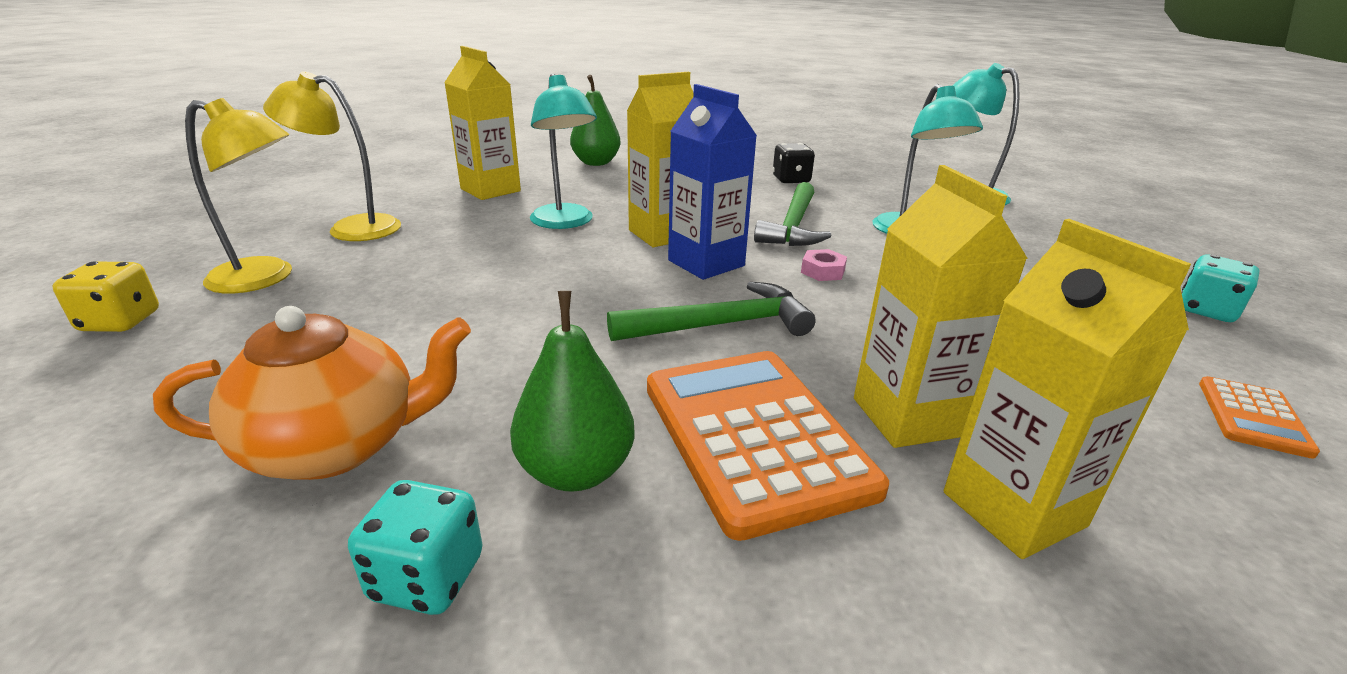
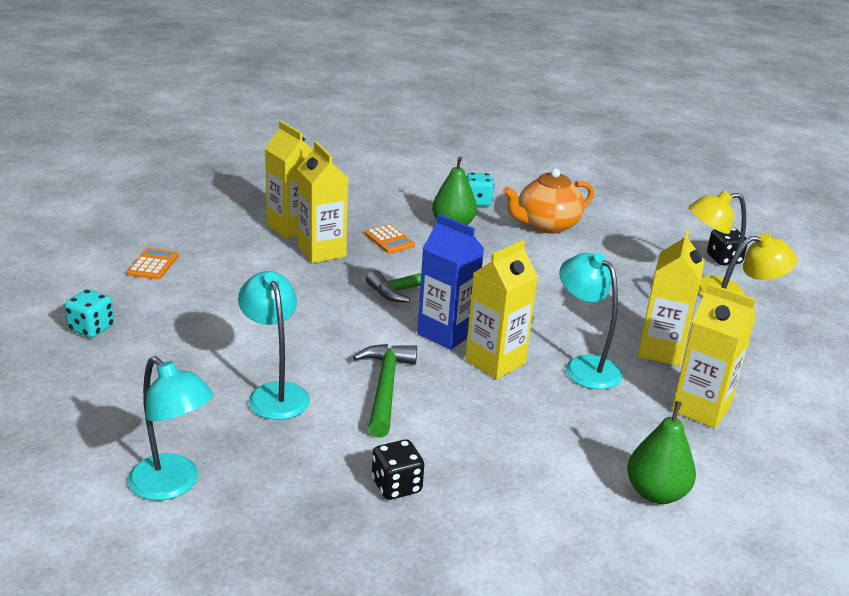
camera: 165 degrees right, 0 degrees up
yellow dice [52,261,159,332] -> black dice [707,228,747,265]
orange calculator [647,351,889,541] -> orange calculator [364,224,415,254], size x0.48
pink nut [801,249,847,281] -> none
none -> yellow carton [638,230,704,366]

